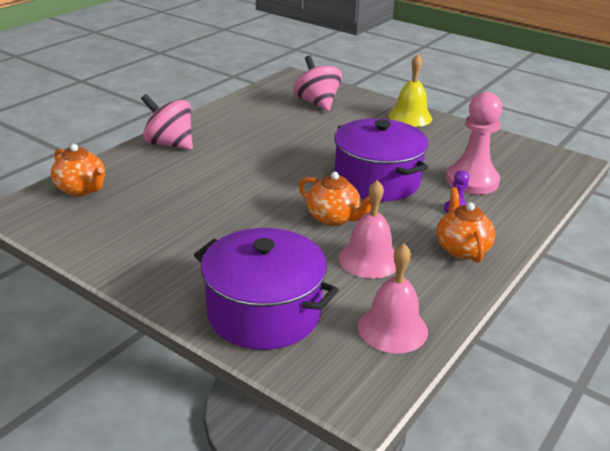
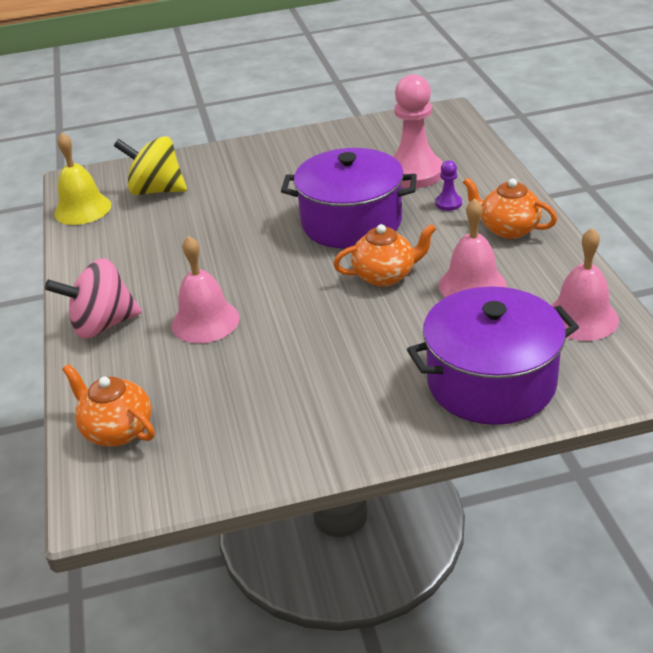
camera: 45 degrees left, 5 degrees up
orange teapot [51,144,105,196] -> orange teapot turned 135 degrees counterclockwise [62,364,155,446]
pink spinning top [293,55,342,111] -> yellow spinning top [114,136,187,195]
yellow bell [388,55,432,127] -> yellow bell moved to [54,132,111,225]
none -> pink bell [172,236,240,343]

